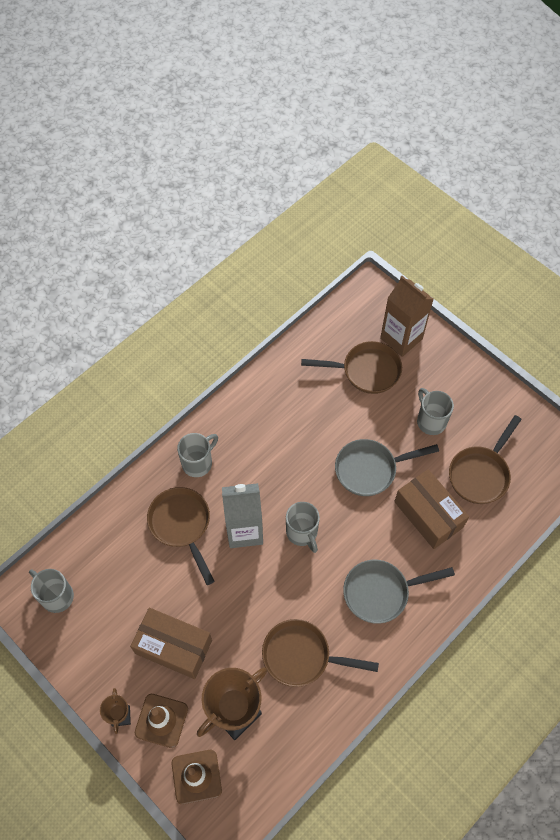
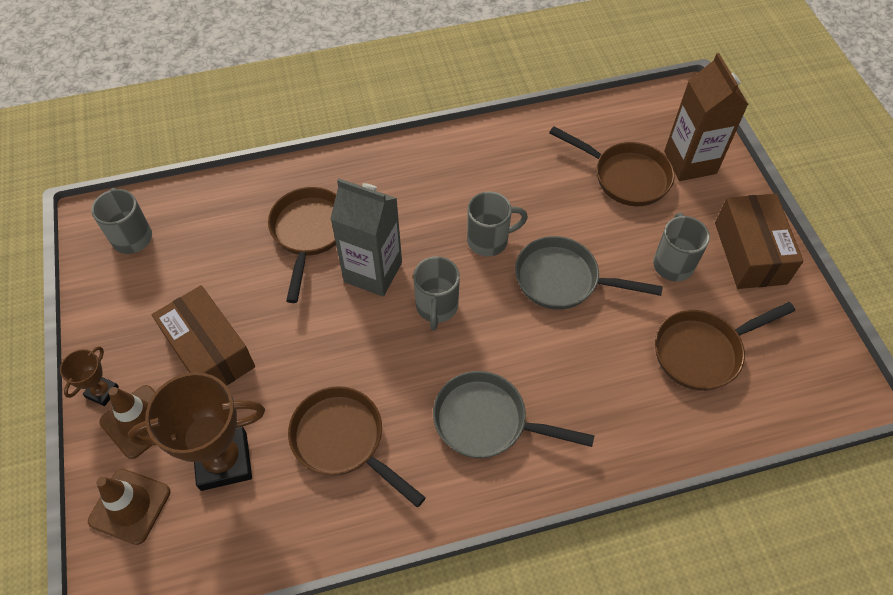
camera: 30 degrees right, 5 degrees down
grey mug [177,433,218,477] -> grey mug moved to [467,191,528,256]
brown box [394,469,469,549] -> brown box moved to [715,194,804,289]

